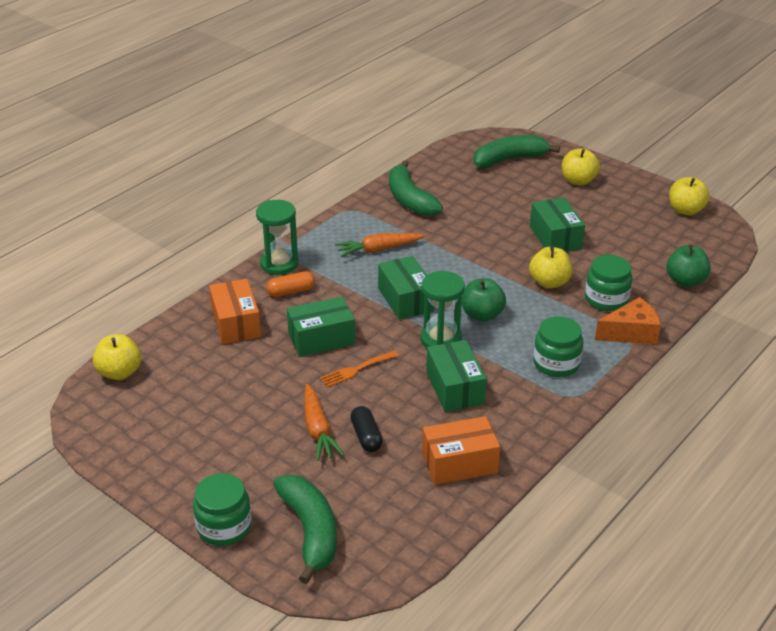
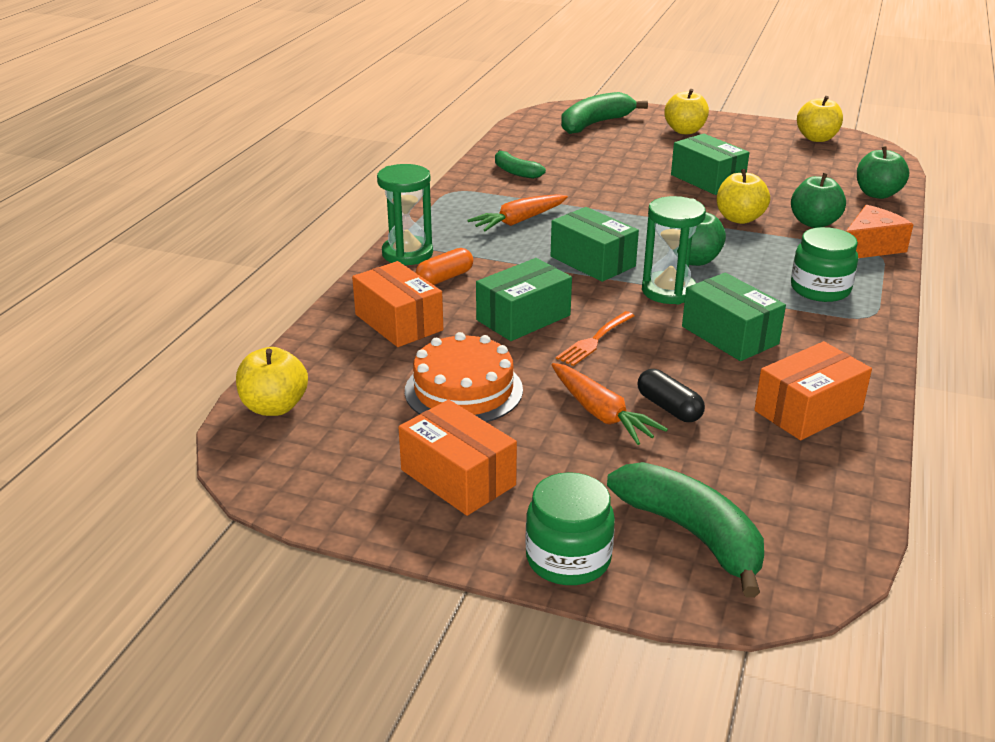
camera: 20 degrees left, 5 degrees down
green banana [389,160,443,216] -> green banana [495,149,546,179], size x0.58
green jar [585,255,632,311] -> green apple [791,173,846,228]
none -> orange box [399,400,517,516]
none -> orange cake [405,332,523,422]

